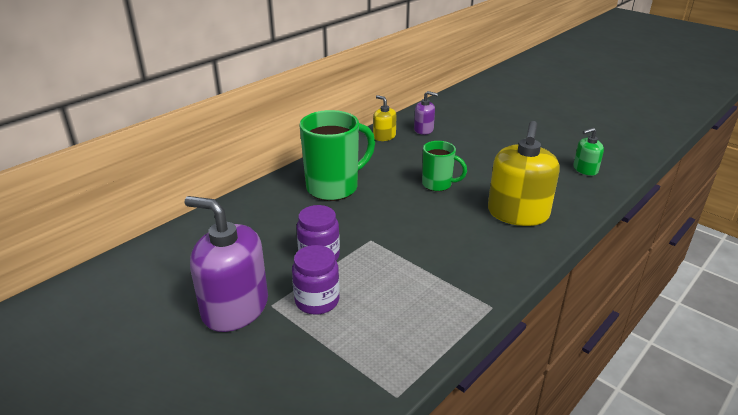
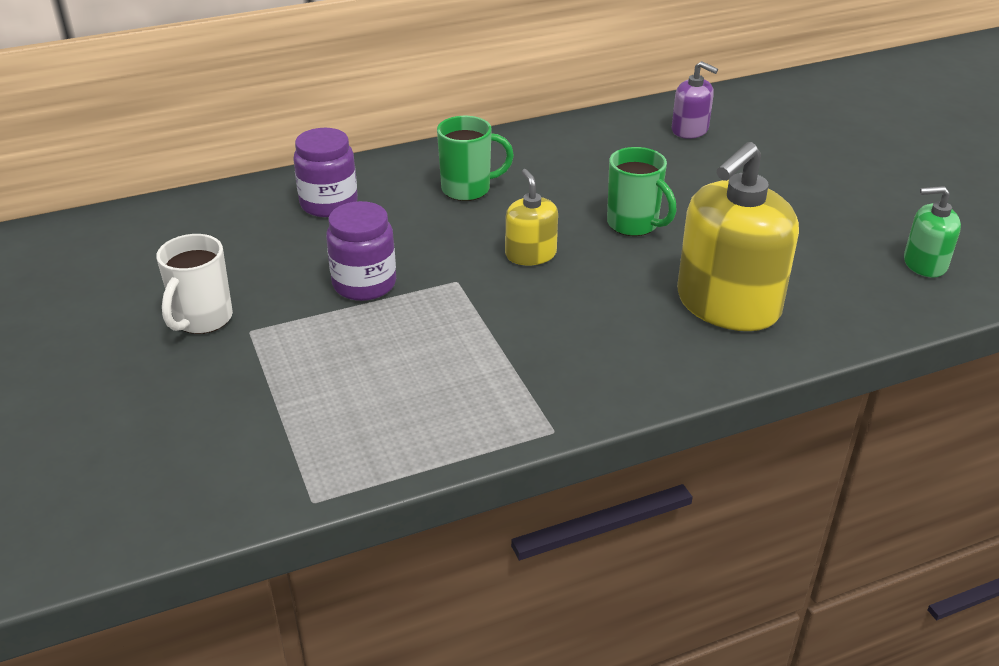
camera: 25 degrees right, 5 degrees up
purple soap dispenser [184,196,268,332] -> white mug [156,234,233,334]
purple jar [292,245,340,315] -> purple jar moved to [293,128,358,217]
green mug [299,110,375,201] -> green mug [437,116,514,201], size x0.57
yellow soap dispenser [373,95,397,141] -> yellow soap dispenser moved to [505,169,558,265]

